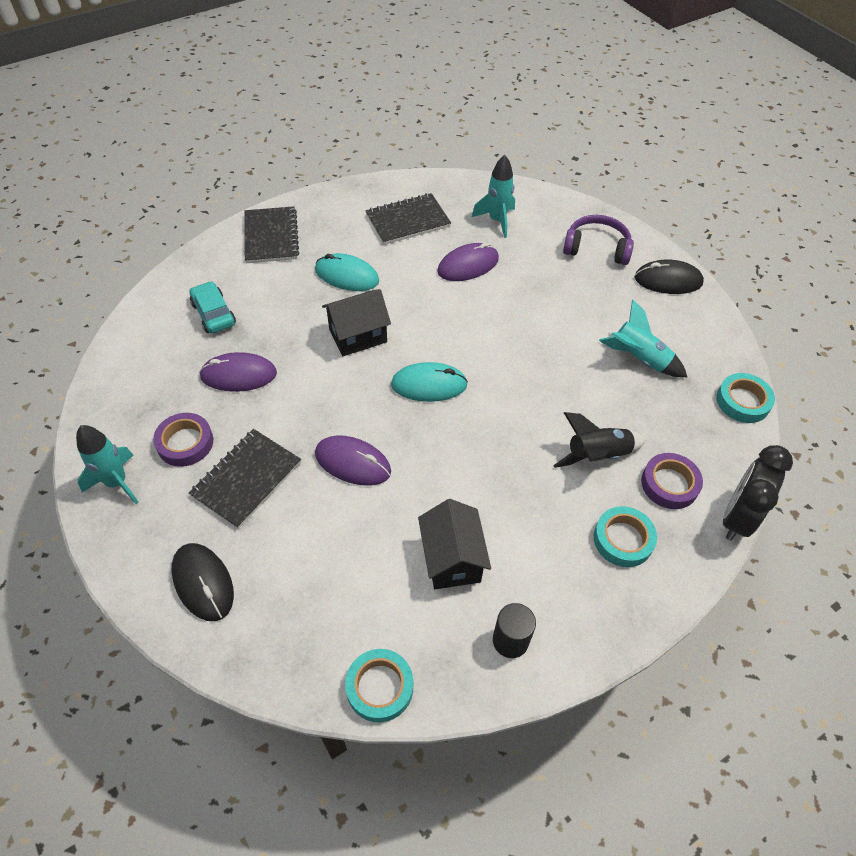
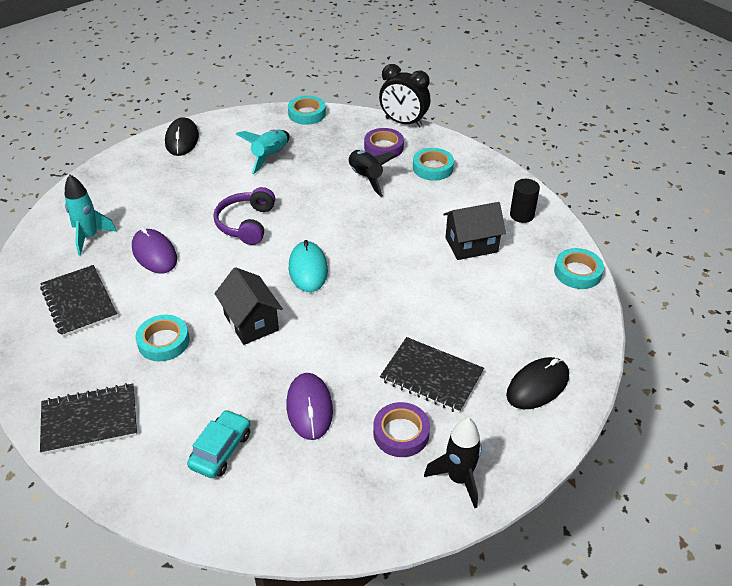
camera: 95 degrees left, 10 degrees down
turquoise rocket [76,425,139,504] -> black rocket [424,418,482,508]
turquoise car [189,281,236,333] -> turquoise car turned 150 degrees clockwise [187,410,250,478]
turquoise mouse [315,253,379,291] -> turquoise tape [135,315,189,361]
purple mouse [315,435,391,486] -> none
purple headphones [563,215,634,265] -> purple headphones moved to [214,187,275,245]

